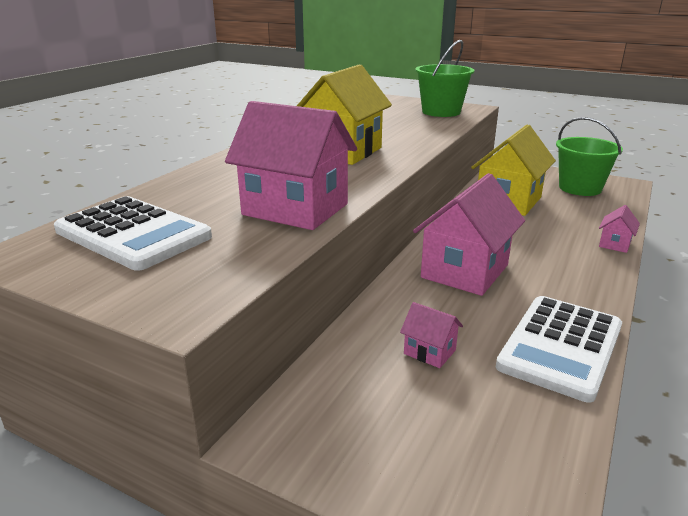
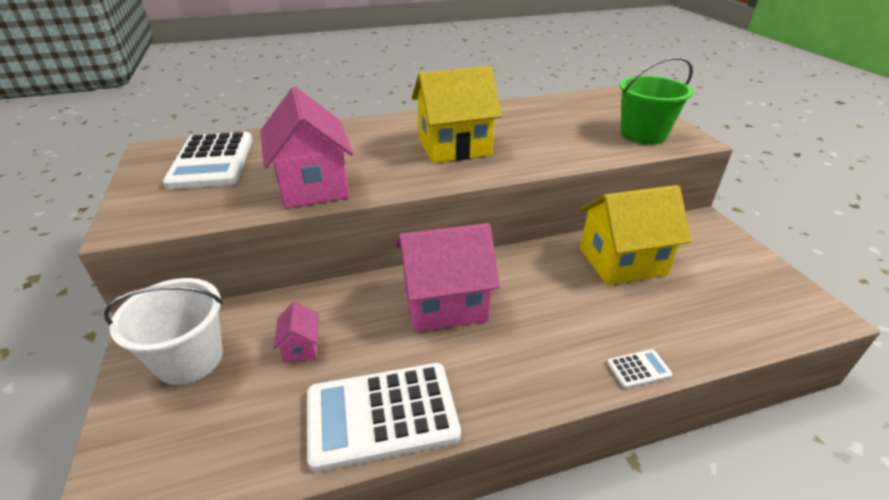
camera: 45 degrees right, 10 degrees up
green bucket [556,117,623,196] -> none
pink house [599,205,640,253] -> white calculator [607,350,673,389]
none -> white bucket [104,278,223,385]

